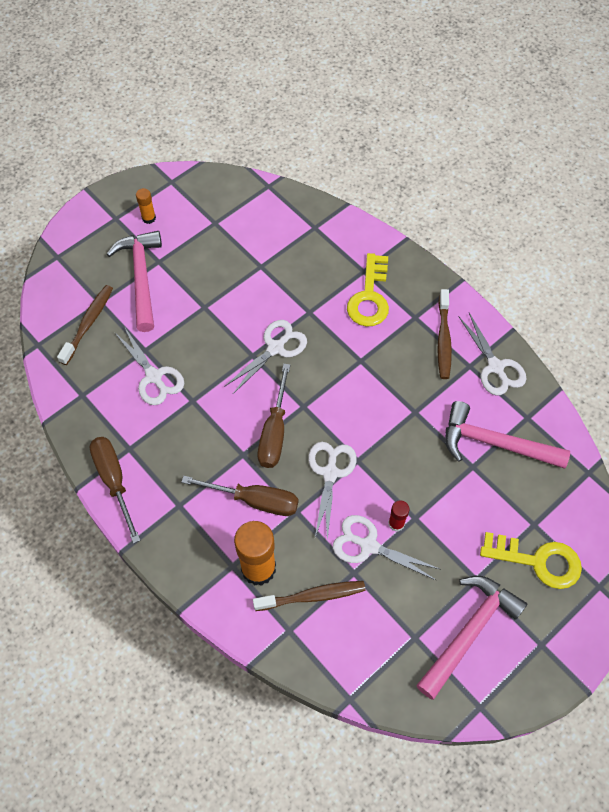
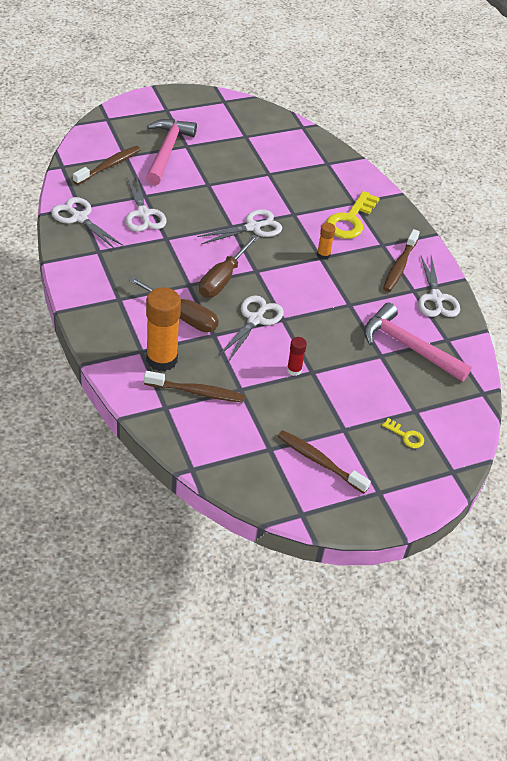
camera: 15 degrees right, 15 degrees down
brown screwdriver [90,437,141,544] -> none
orange glue stick [136,188,156,224] -> orange glue stick moved to [317,223,336,260]
white scissors [333,515,440,581] -> white scissors moved to [51,197,123,249]
pink hammer [416,576,527,700] -> brown toothbrush [278,430,371,494]
yellow key [480,532,582,589] -> yellow key [382,418,424,448], size x0.48

